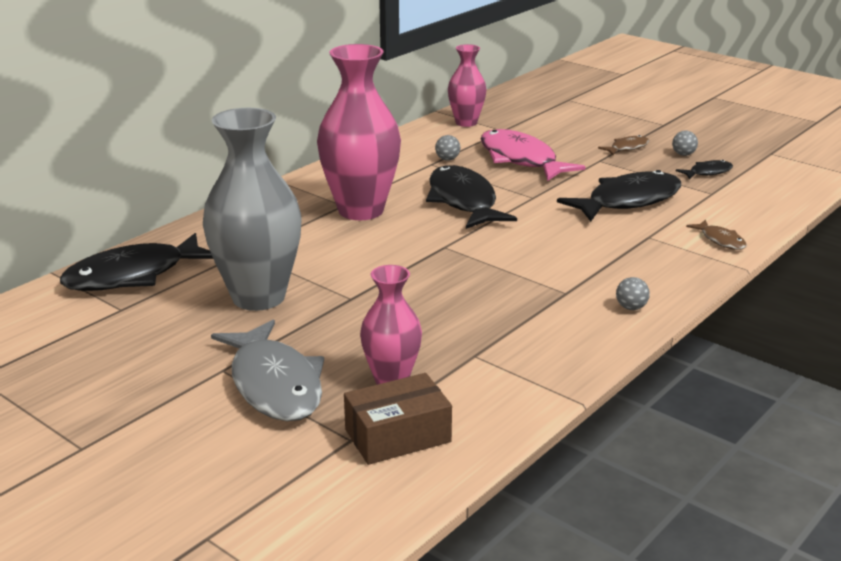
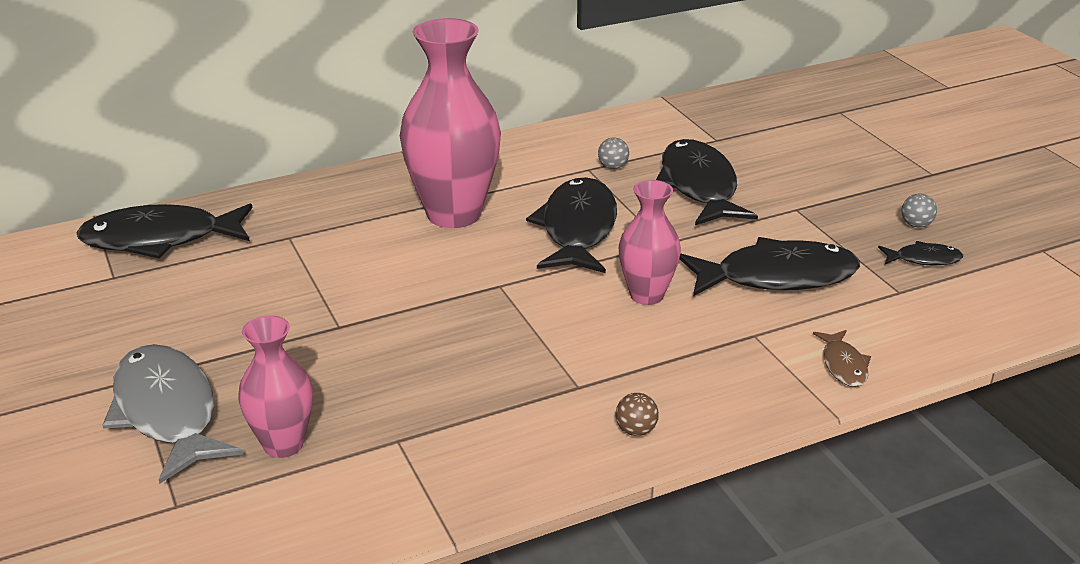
camera: 25 degrees right, 5 degrees up
grey vase [203,108,302,311] -> none
grey fish [211,320,324,421] -> grey fish turned 150 degrees clockwise [102,344,243,484]
brown box [344,373,452,465] -> none
pink vase [448,44,487,127] -> pink vase moved to [619,180,681,305]
pink fish [480,129,585,181] -> black fish [656,139,758,225]
brown fish [598,135,649,155] -> none
grey ball [616,277,650,310] -> brown ball [615,393,659,436]

